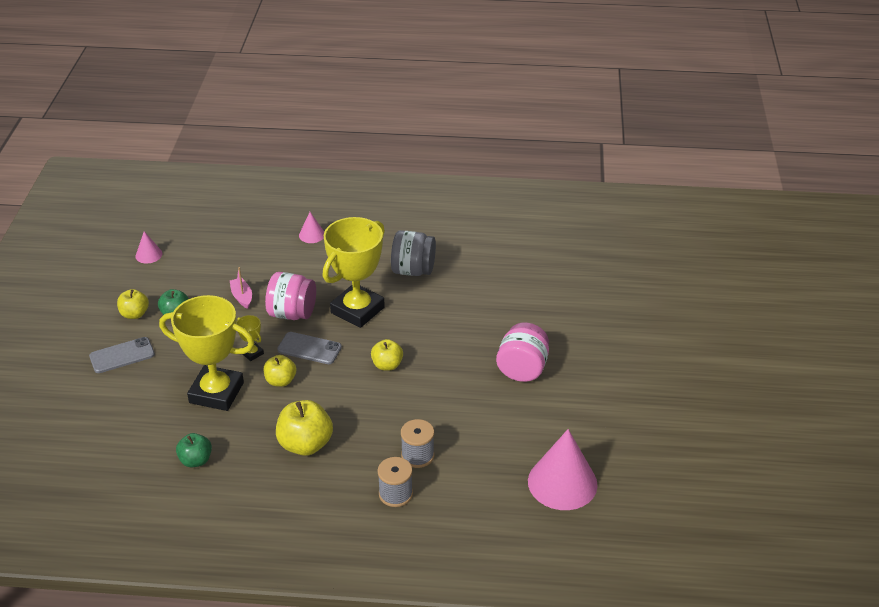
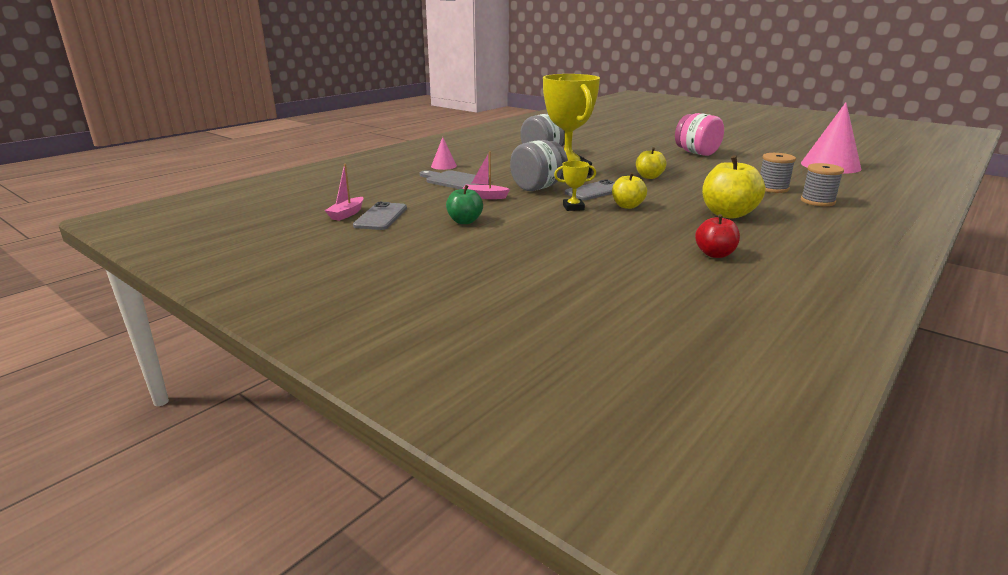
camera: 55 degrees left, 15 degrees down
grey phone [89,337,155,373] -> grey phone moved to [353,202,407,230]
yellow apple [117,289,149,319] -> none
pink cone [135,231,162,264] -> pink boat [325,164,364,221]
yellow trophy [159,295,255,411] -> none
green apple [176,433,212,467] -> red apple [695,214,740,258]
pink jar [265,272,316,320] -> grey jar [510,140,568,191]
none -> grey cutting board [419,170,486,189]

